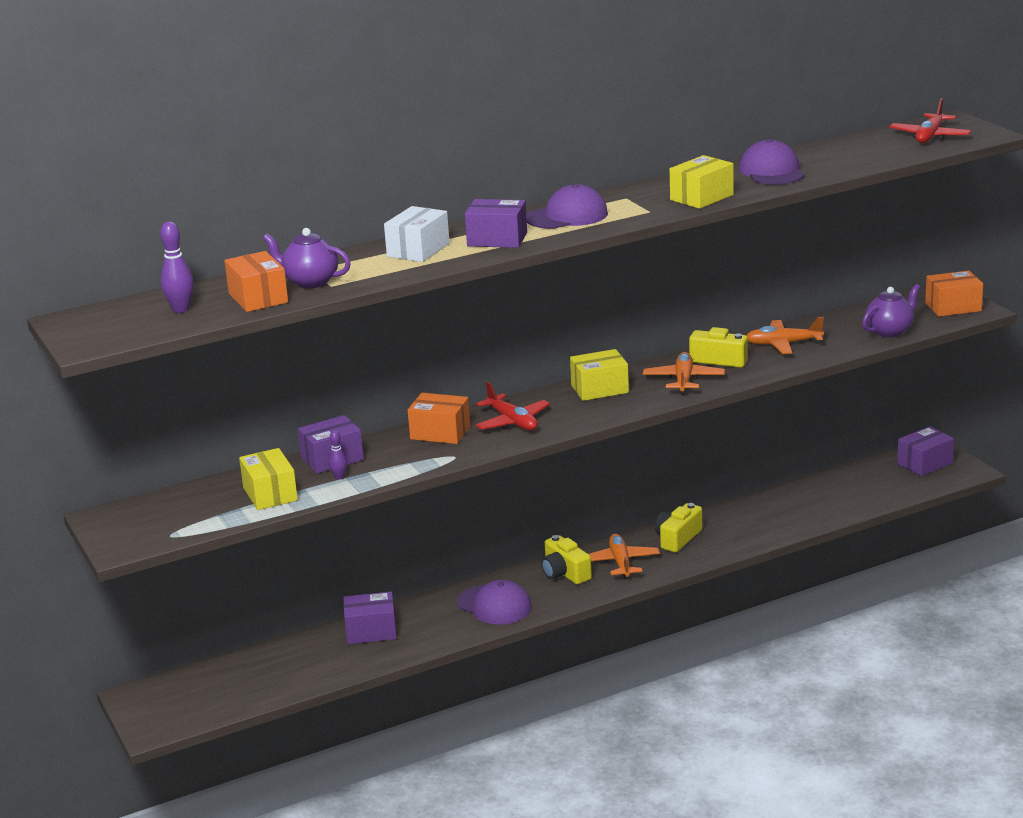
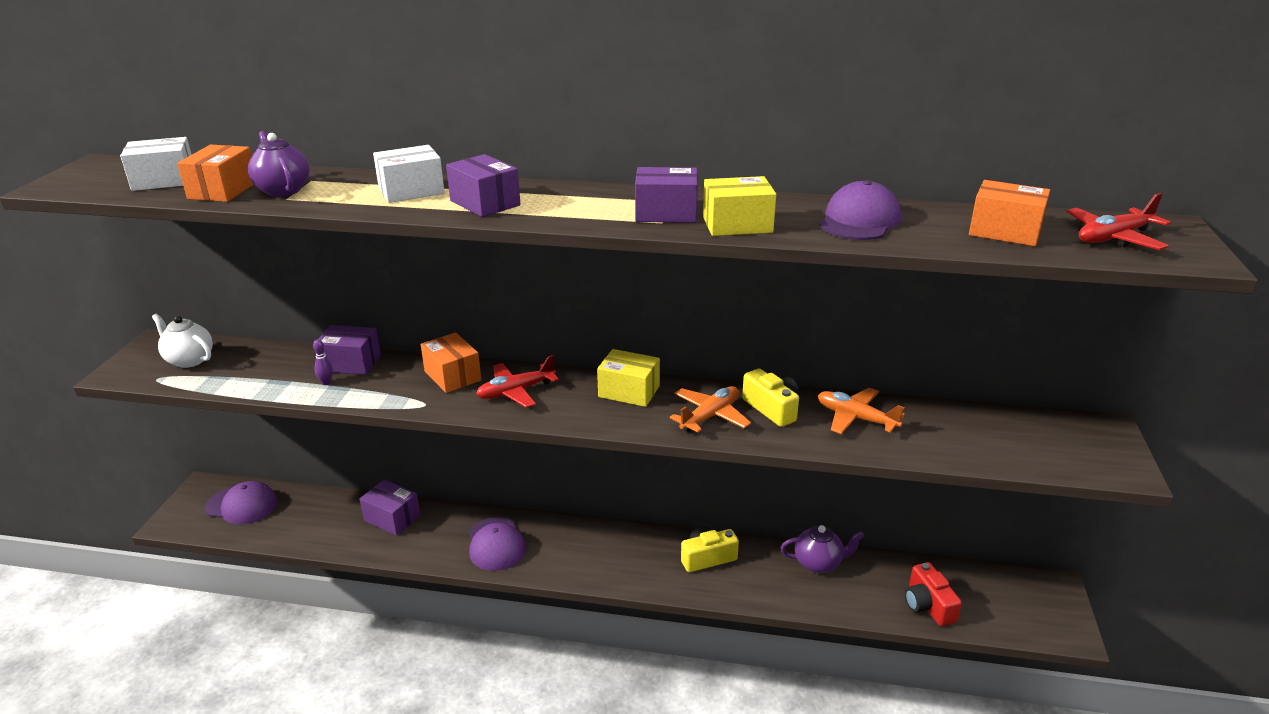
camera: 35 degrees right, 5 degrees up
purple bowling pin [160,222,194,313] -> white box [120,137,192,191]
yellow box [239,448,298,510] -> none
red plane [475,382,550,431] -> red plane turned 60 degrees clockwise [476,355,559,408]
purple cap [526,184,608,229] -> purple cap moved to [205,481,278,525]
yellow camera [541,535,592,585] -> none
orange plane [589,534,660,579] -> none
purple teapot [862,284,921,338] -> purple teapot moved to [781,525,864,573]
purple box [897,426,954,476] -> purple box moved to [635,167,698,223]
orange box [925,271,983,317] -> orange box moved to [969,180,1050,246]
none -> white teapot [152,314,213,368]
none -> red camera [905,562,962,626]

